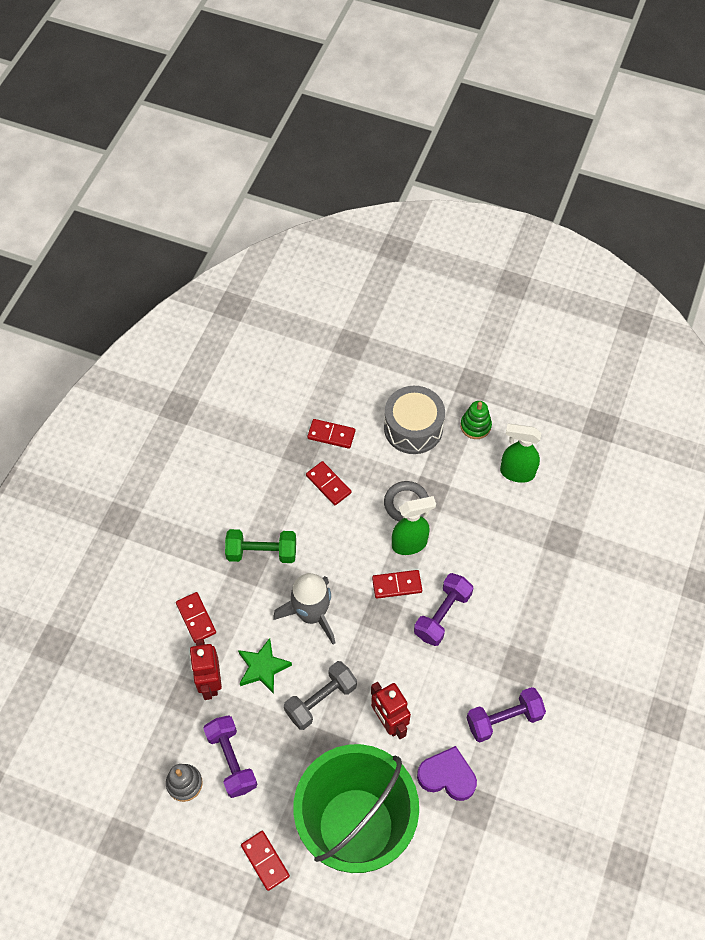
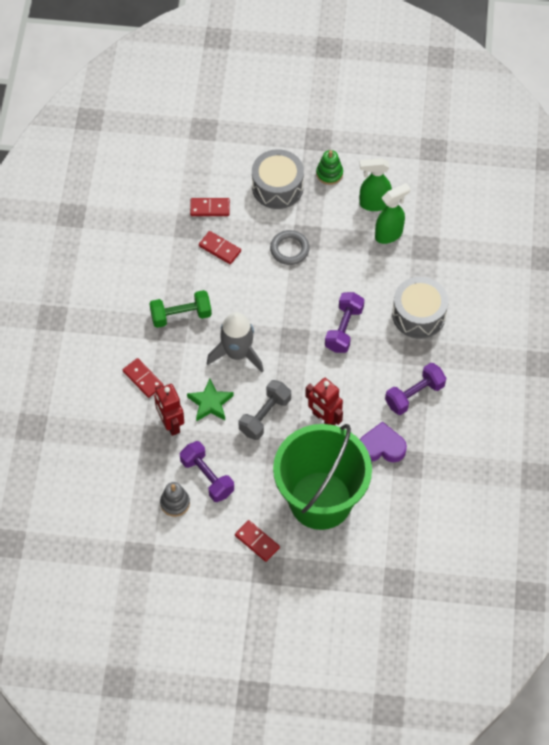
camera: 15 degrees left, 0 degrees up
red domino [372,570,422,599] -> none
green spray bottle [392,496,436,555] -> green spray bottle moved to [375,183,410,244]
none -> grey drum [392,277,448,339]

